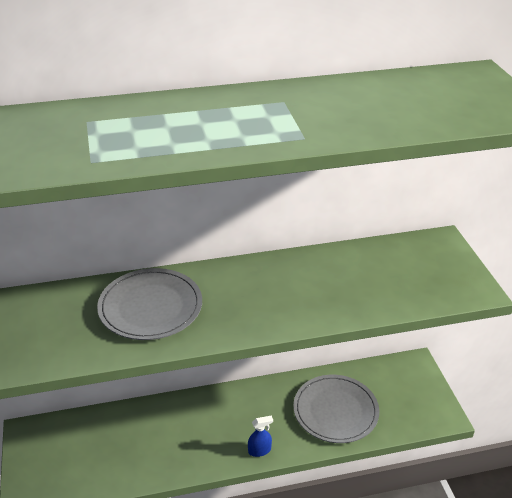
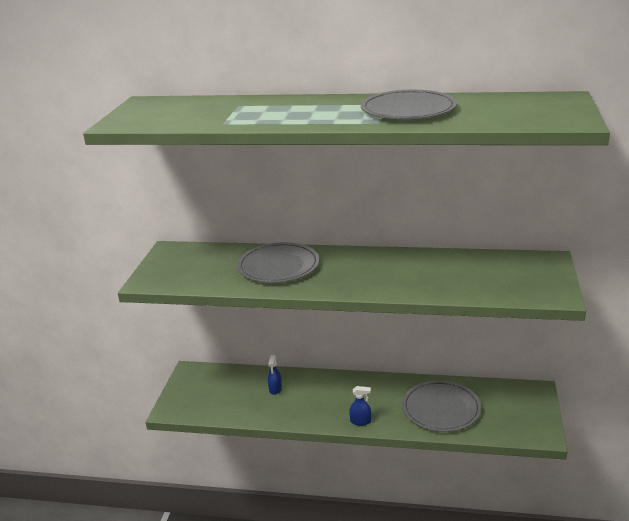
camera: 25 degrees right, 10 degrees down
none -> blue spray bottle [268,355,282,395]
none -> grey plate [361,90,457,119]

